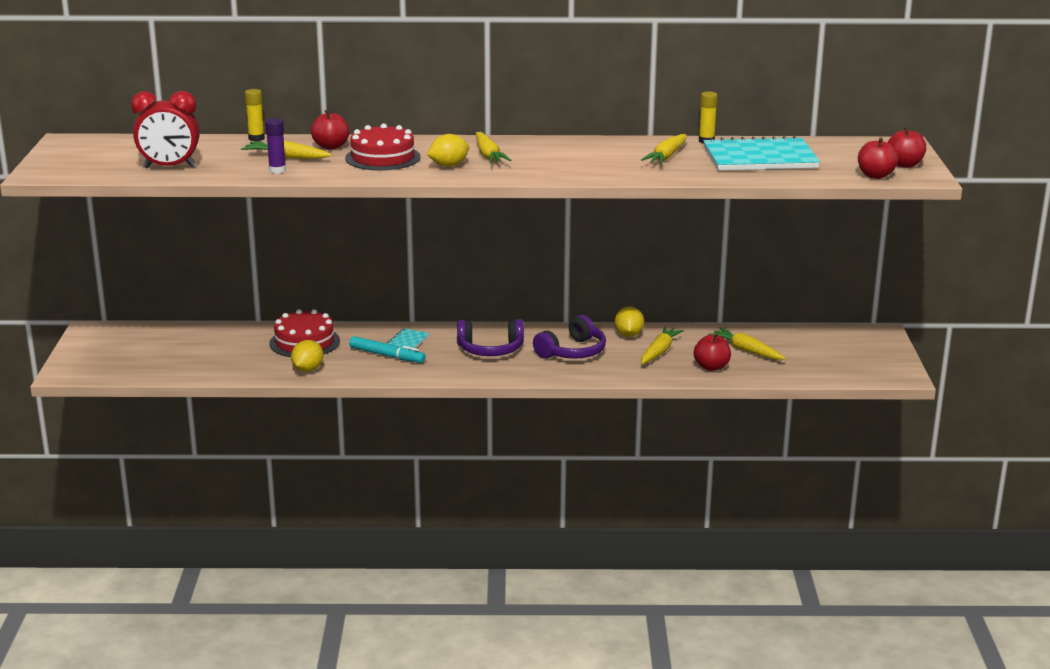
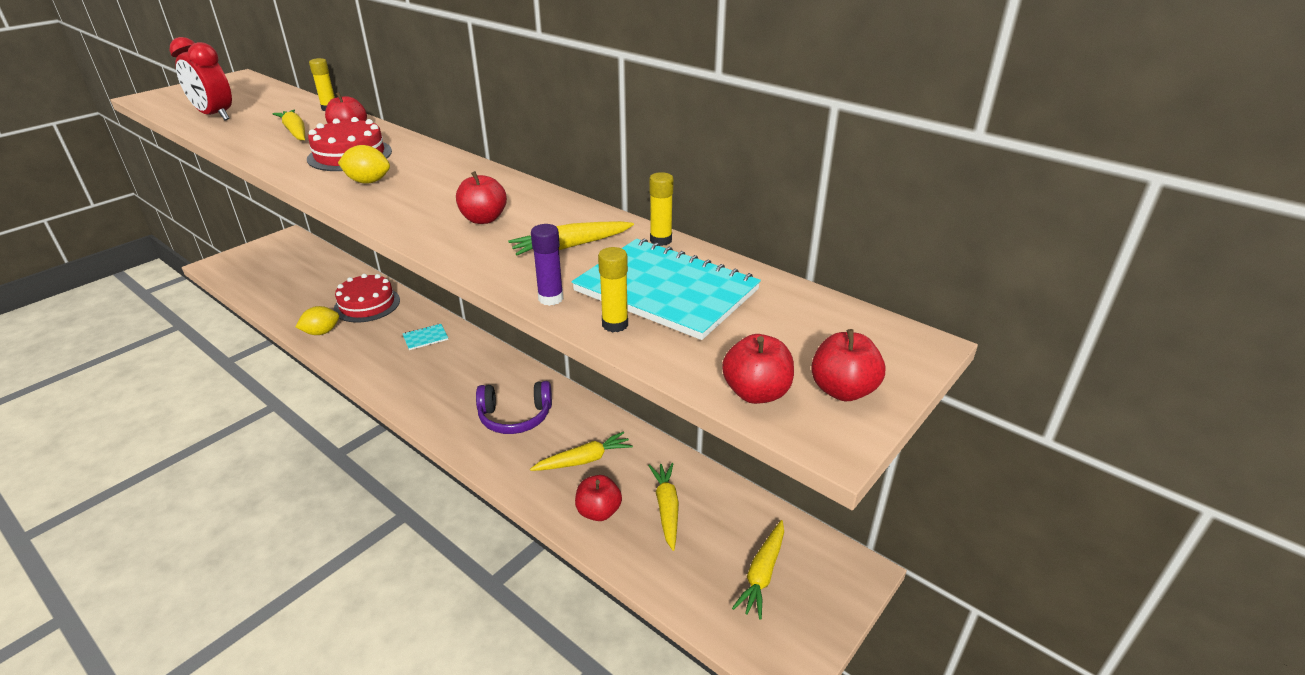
camera: 40 degrees right, 10 degrees up
purple glue stick [265,118,286,174] -> purple glue stick moved to [531,224,563,306]
turquoise marker [349,336,426,363] -> none
purple headphones [457,319,524,356] -> none
yellow carrot [476,132,511,163] -> yellow carrot moved to [732,520,784,619]
yellow lemon [615,306,644,337] -> none
none -> red apple [456,171,507,224]
none -> yellow glue stick [598,247,628,332]

